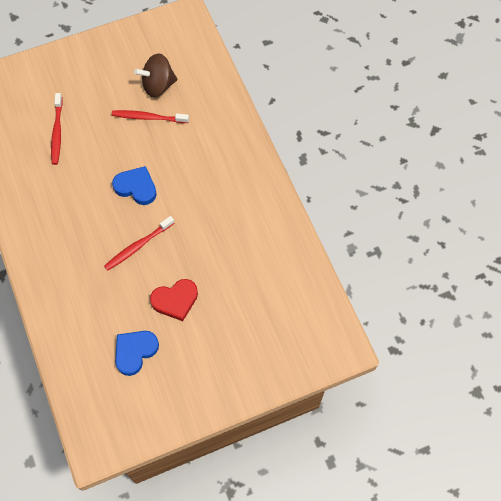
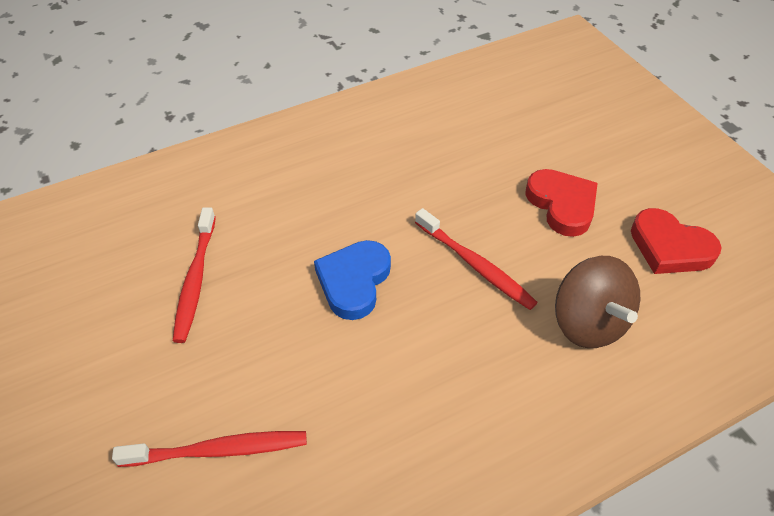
camera: 95 degrees left, 15 degrees down
blue heart [115,331,159,376] -> red heart [631,208,722,274]
brown spinning top [134,53,177,97] -> brown spinning top moved to [555,256,640,348]

